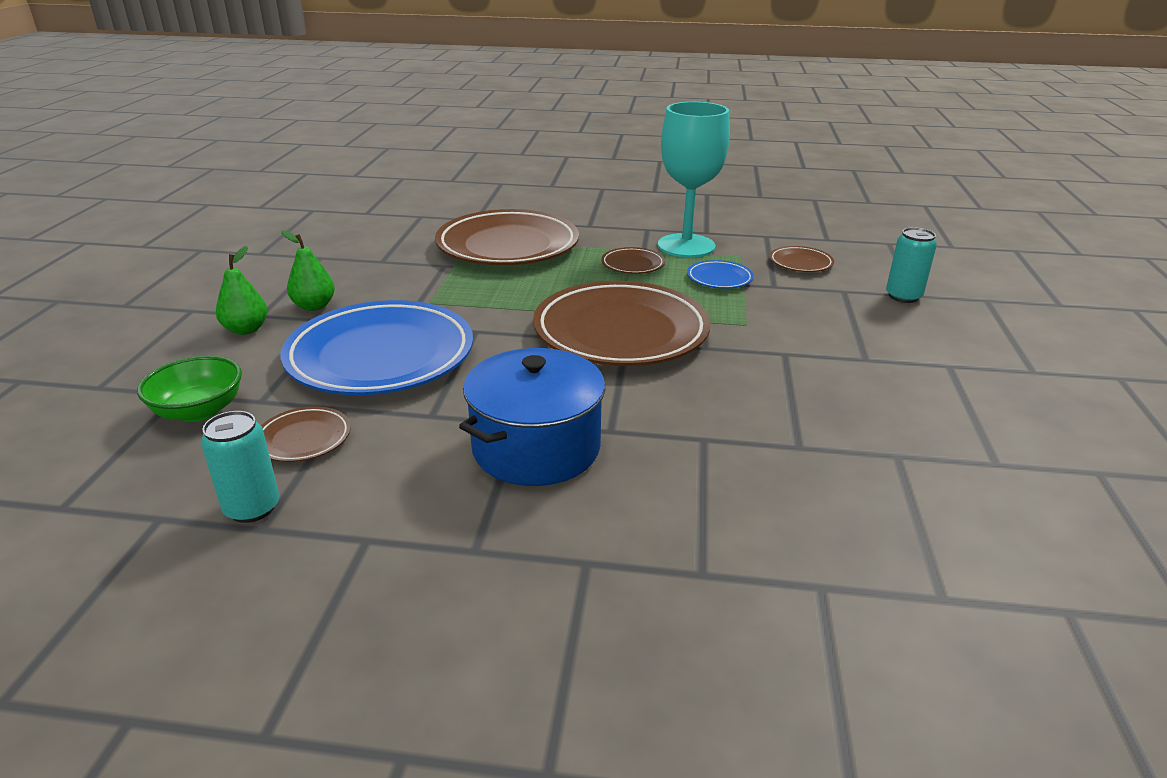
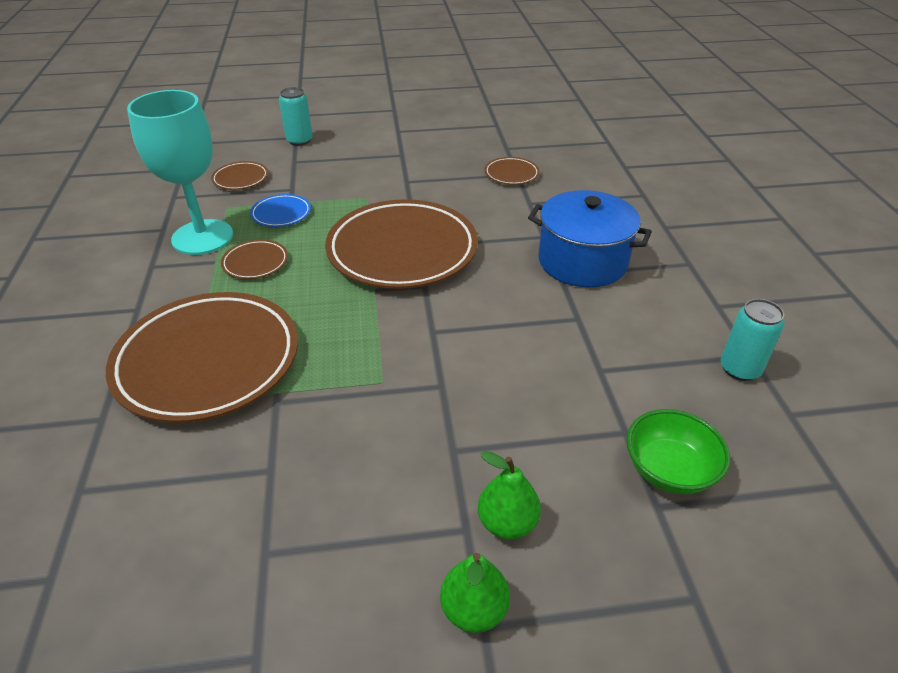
camera: 105 degrees left, 10 degrees up
brown plate [261,406,351,462] -> brown plate moved to [484,157,540,185]
green pear [281,230,335,311] -> green pear moved to [440,553,510,633]
blue plate [281,300,473,395] -> none

